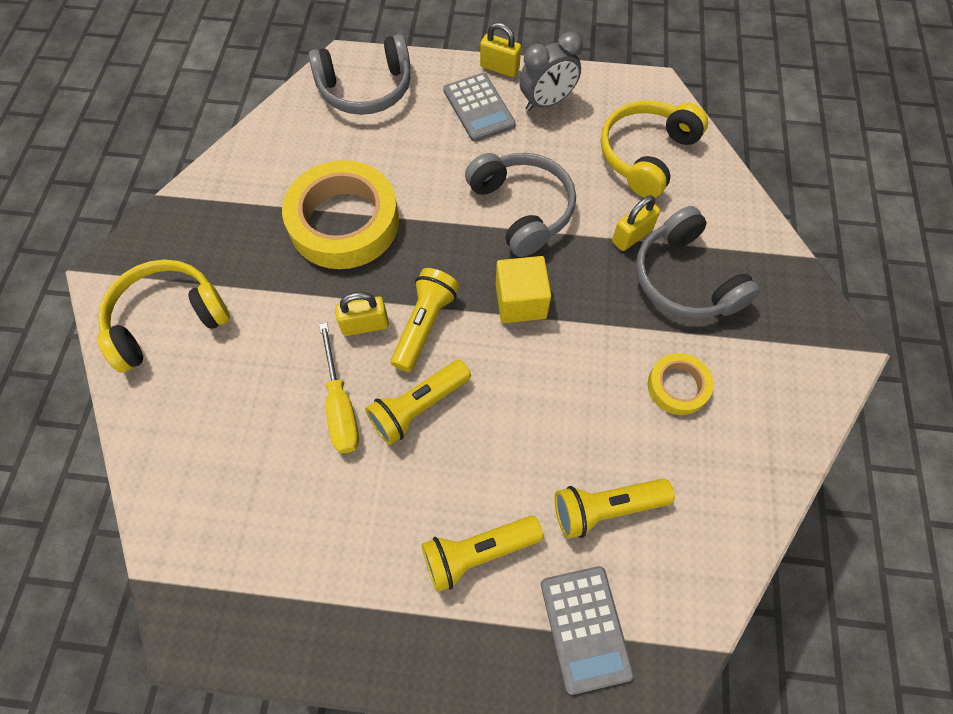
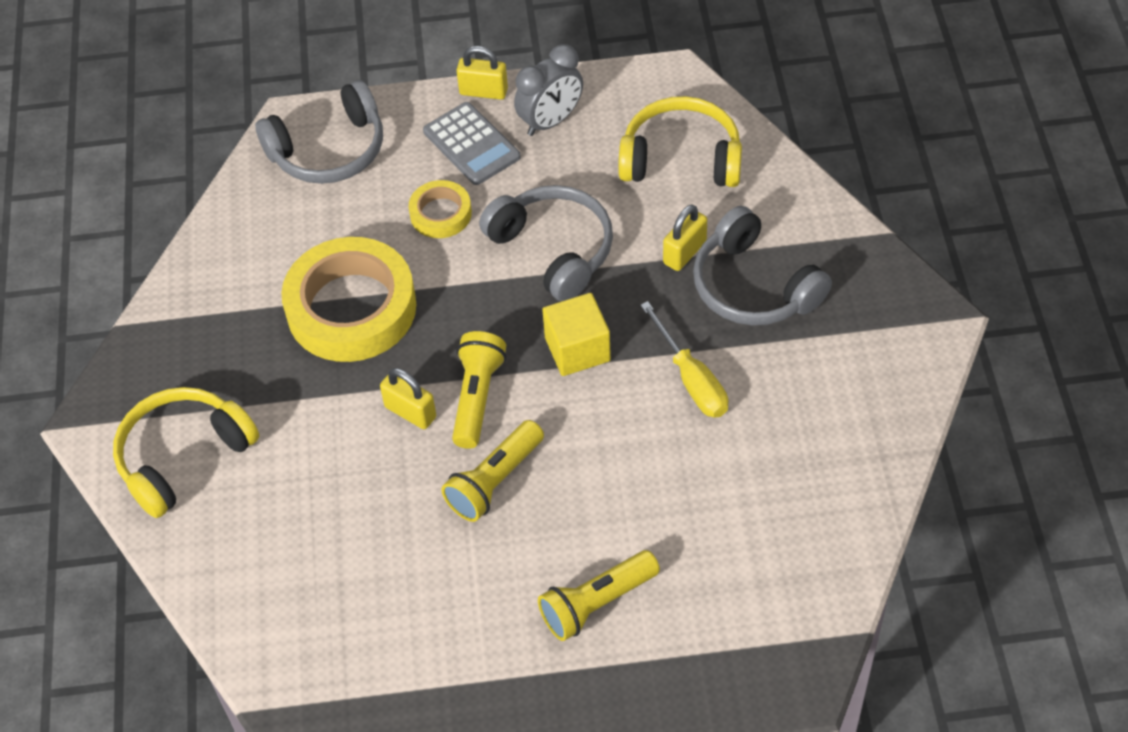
camera: 10 degrees left, 10 degrees down
yellow screwdriver [319,322,359,454] -> yellow screwdriver moved to [640,301,729,418]
yellow padlock [335,292,389,336] -> yellow padlock turned 60 degrees clockwise [380,368,436,429]
grey calculator [541,566,634,695] -> none
yellow flashlight [555,479,675,539] -> none
yellow headphones [601,100,708,198] -> yellow headphones turned 75 degrees clockwise [618,96,742,187]
yellow tape [648,353,713,415] -> yellow tape moved to [409,180,472,238]

